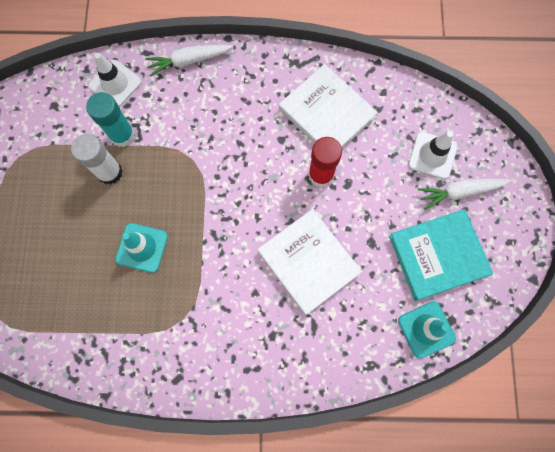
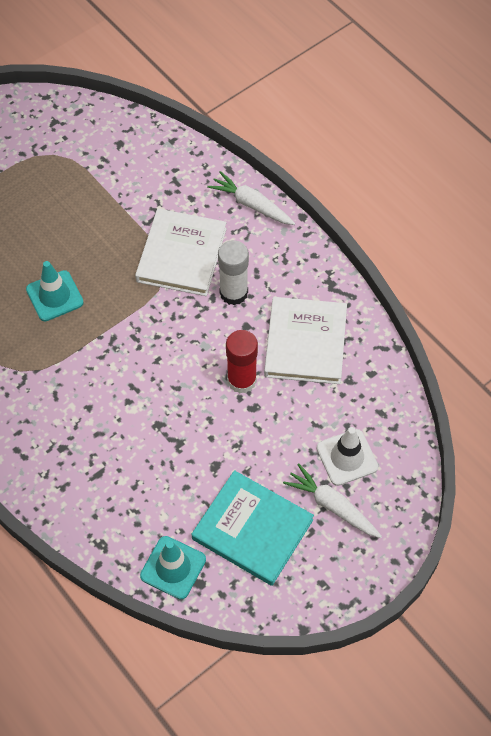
camera: 50 degrees right, 15 degrees down
white glue stick [71,134,123,185] -> white glue stick moved to [218,240,249,305]
turquoise glue stick [86,92,135,147] -> none
white traffic cone [88,53,142,107] -> none
white book [258,209,362,315] -> white book moved to [135,208,227,296]

